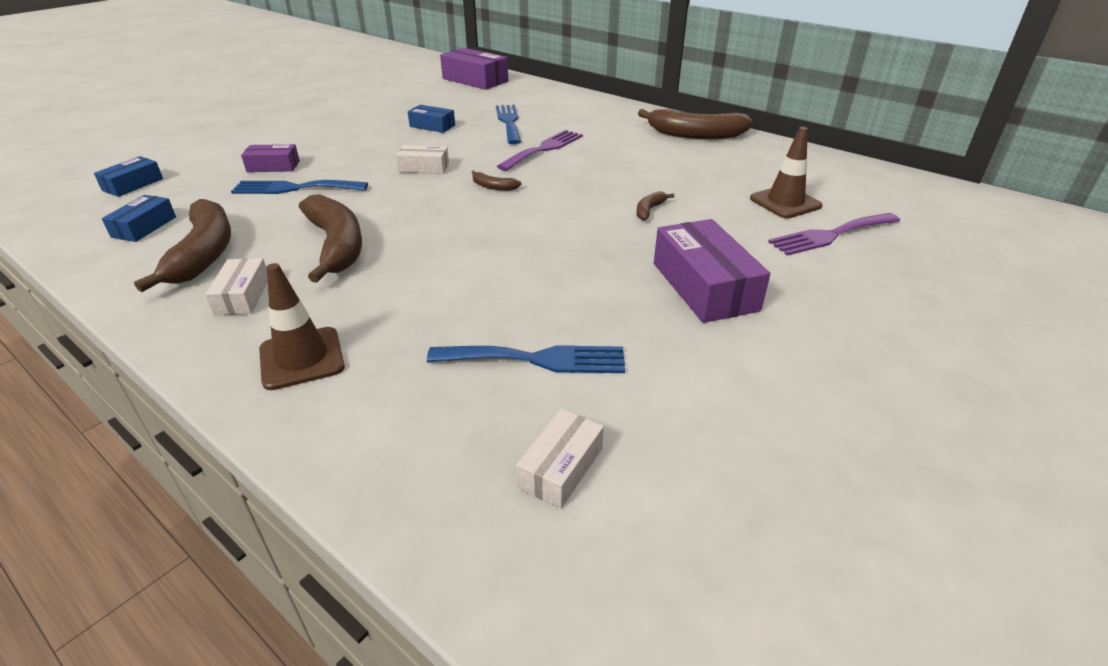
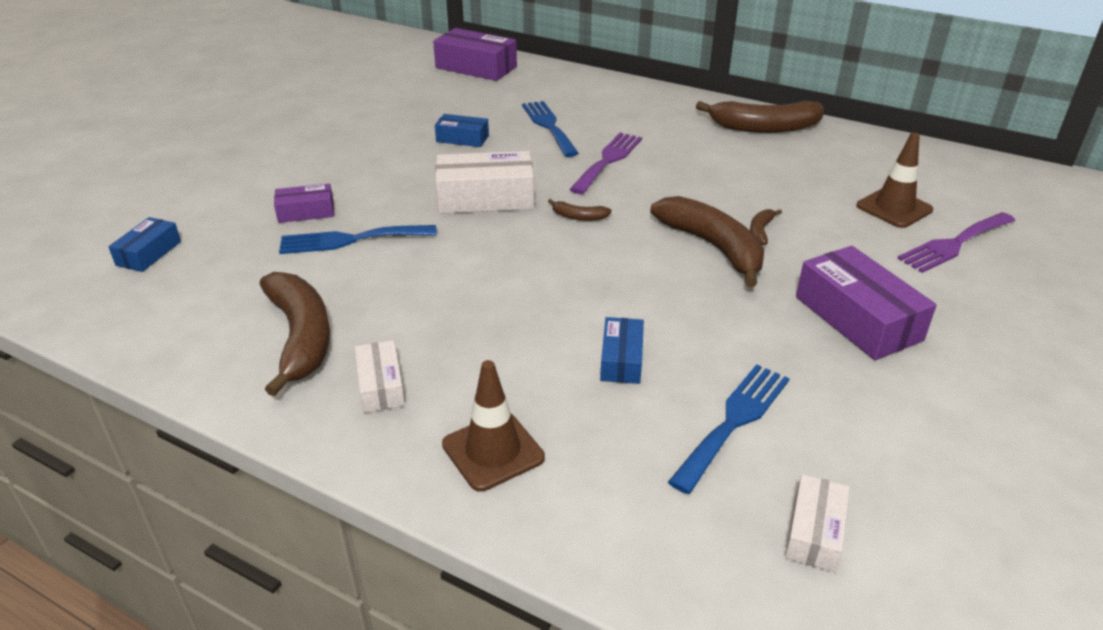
camera: 10 degrees left, 0 degrees up
blue box [102,195,176,242] -> blue box moved to [600,317,644,384]
brown banana [299,194,362,283] -> brown banana moved to [650,196,764,287]
white box [396,145,449,174] -> white box [435,151,534,214], size x1.78
blue fork [427,345,625,373] -> blue fork turned 45 degrees counterclockwise [668,364,790,494]

